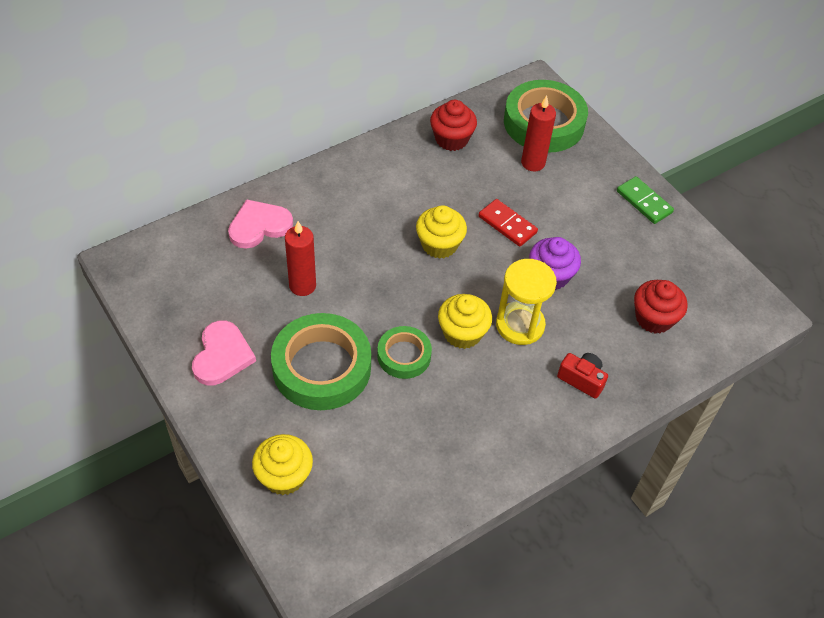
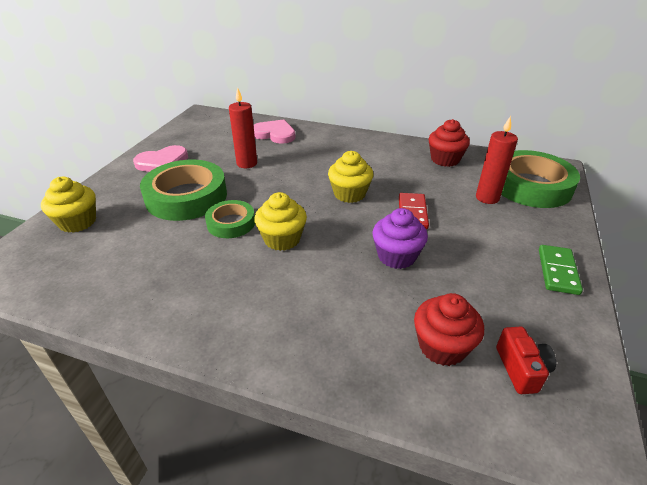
camera: 55 degrees right, 15 degrees down
yellow hourglass [496,259,557,345] -> none
red camera [557,353,608,399] -> red camera moved to [496,327,556,394]

